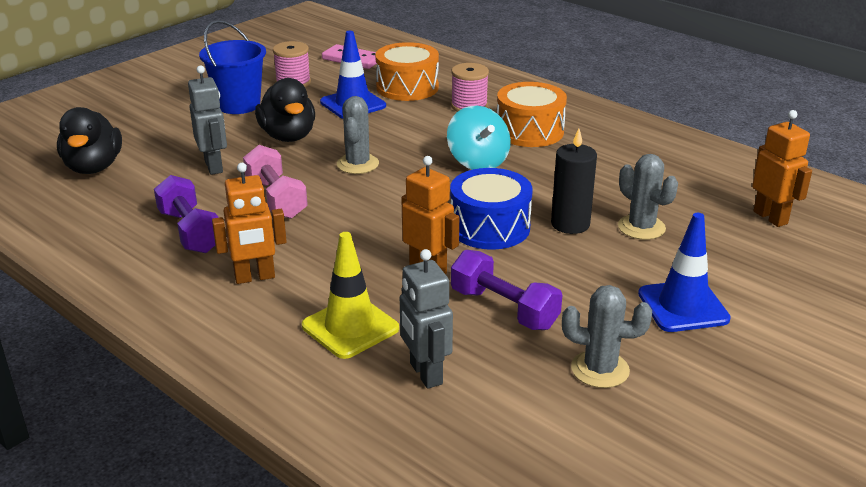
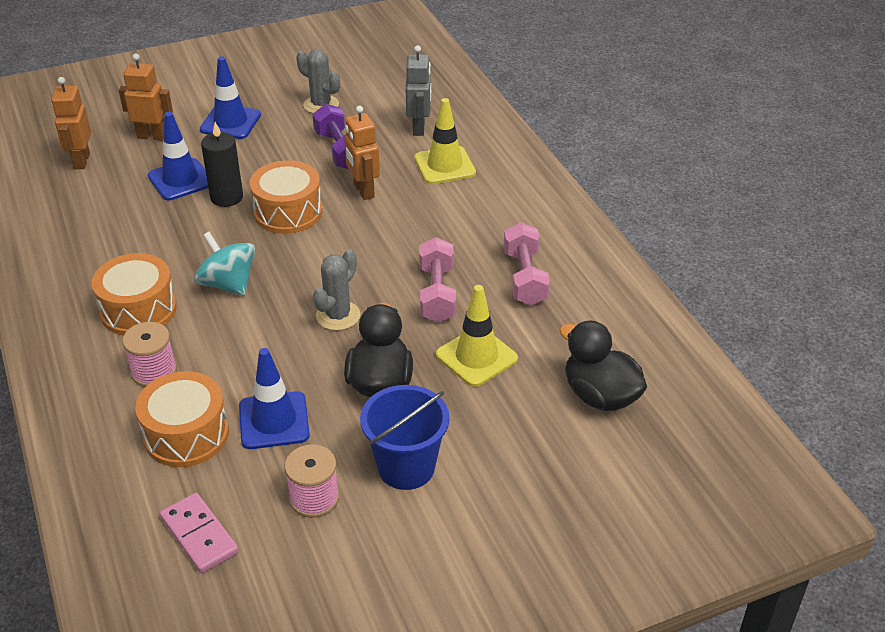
camera: 155 degrees left, 10 degrees up
black duck [57,107,122,174] -> black duck turned 60 degrees counterclockwise [559,321,647,411]
purple dumbbell [154,175,219,253] -> pink dumbbell [504,222,550,306]
grey robot [188,65,227,175] -> yellow traffic cone [436,285,518,387]
orange robot [212,163,287,284] -> orange robot moved to [119,53,173,141]
turquoise spinning top [447,106,511,170] -> turquoise spinning top turned 45 degrees counterclockwise [194,232,255,296]
blue drum [450,168,533,250] -> orange drum [250,160,322,234]
grey cactus [618,154,678,240] -> blue traffic cone [148,112,208,201]

